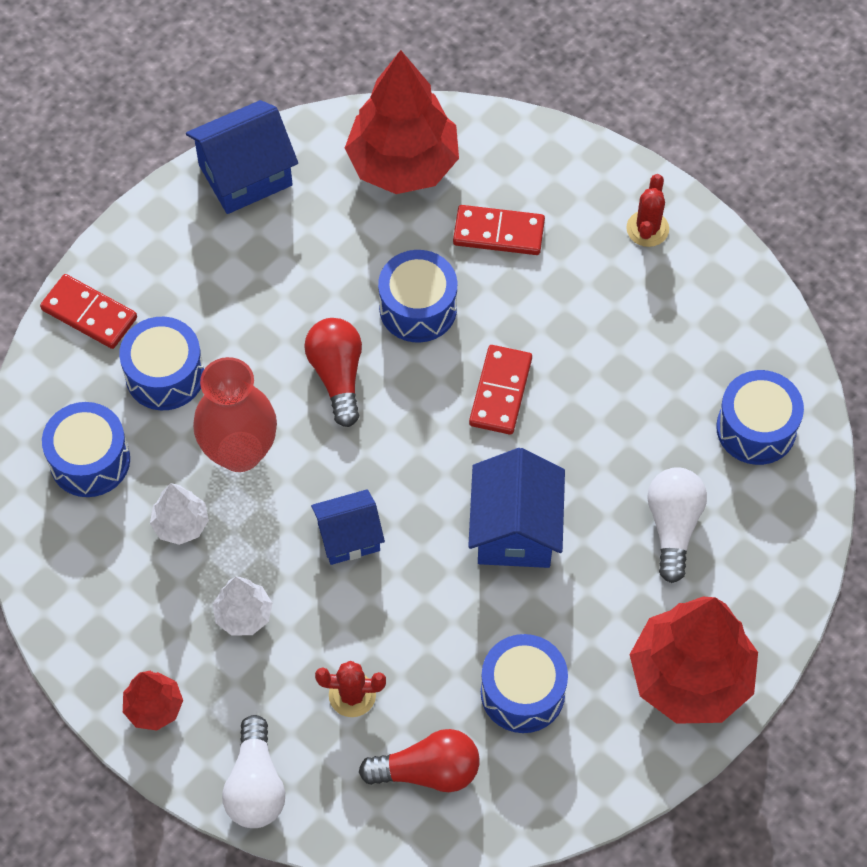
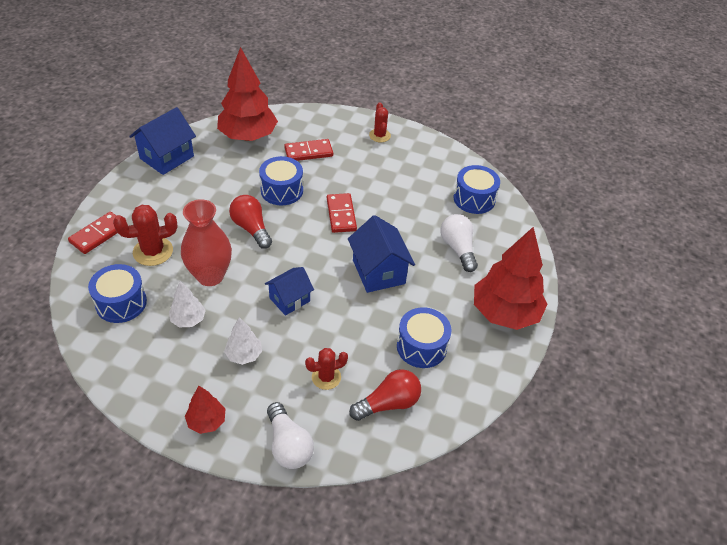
camera: 25 degrees left, 15 degrees down
red domino [40,274,137,349] -> red domino turned 60 degrees counterclockwise [68,212,117,254]
blue drum [119,317,204,410] -> red cactus [113,205,178,266]

